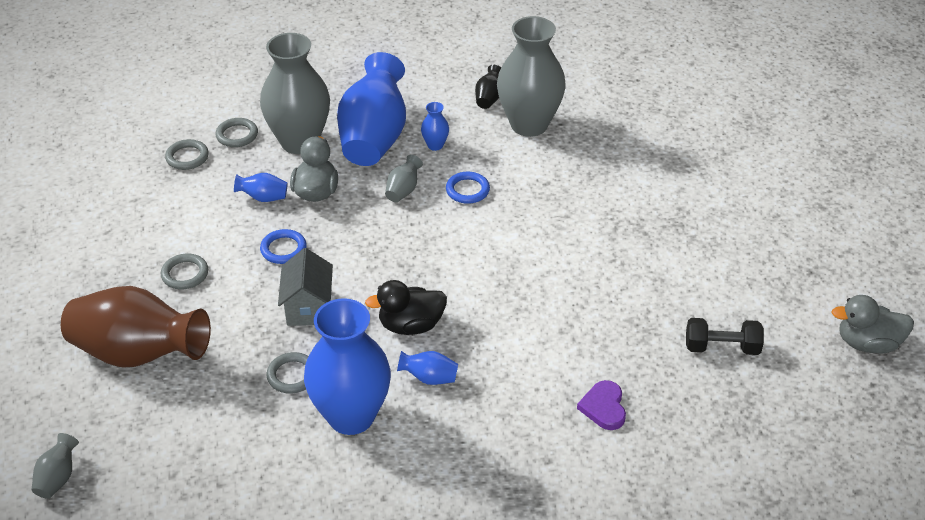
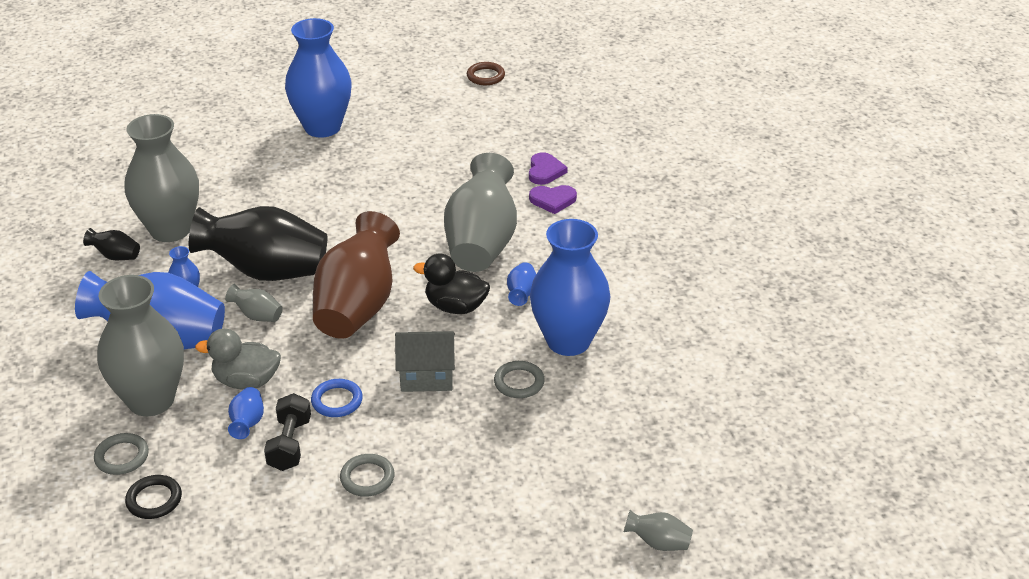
camera: 90 degrees left, 5 degrees down
brown vase [61,286,211,367] -> brown vase moved to [313,211,400,339]
grey ring [165,139,209,170] -> black ring [125,475,182,519]
black duck [365,280,447,335] -> black duck turned 120 degrees clockwise [413,253,490,314]
blue ring [446,172,490,204] -> black vase [189,206,327,281]
black dumbbell [686,318,764,355] -> black dumbbell moved to [264,393,311,471]
grey duck [831,295,914,353] -> brown ring [467,62,505,85]
none -> blue vase [285,18,352,138]
none -> grey vase [444,153,517,272]
none -> purple heart [529,152,568,185]

